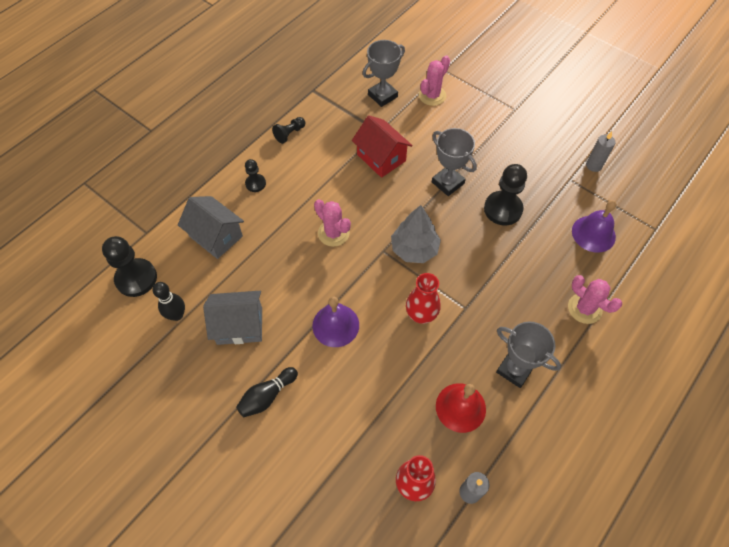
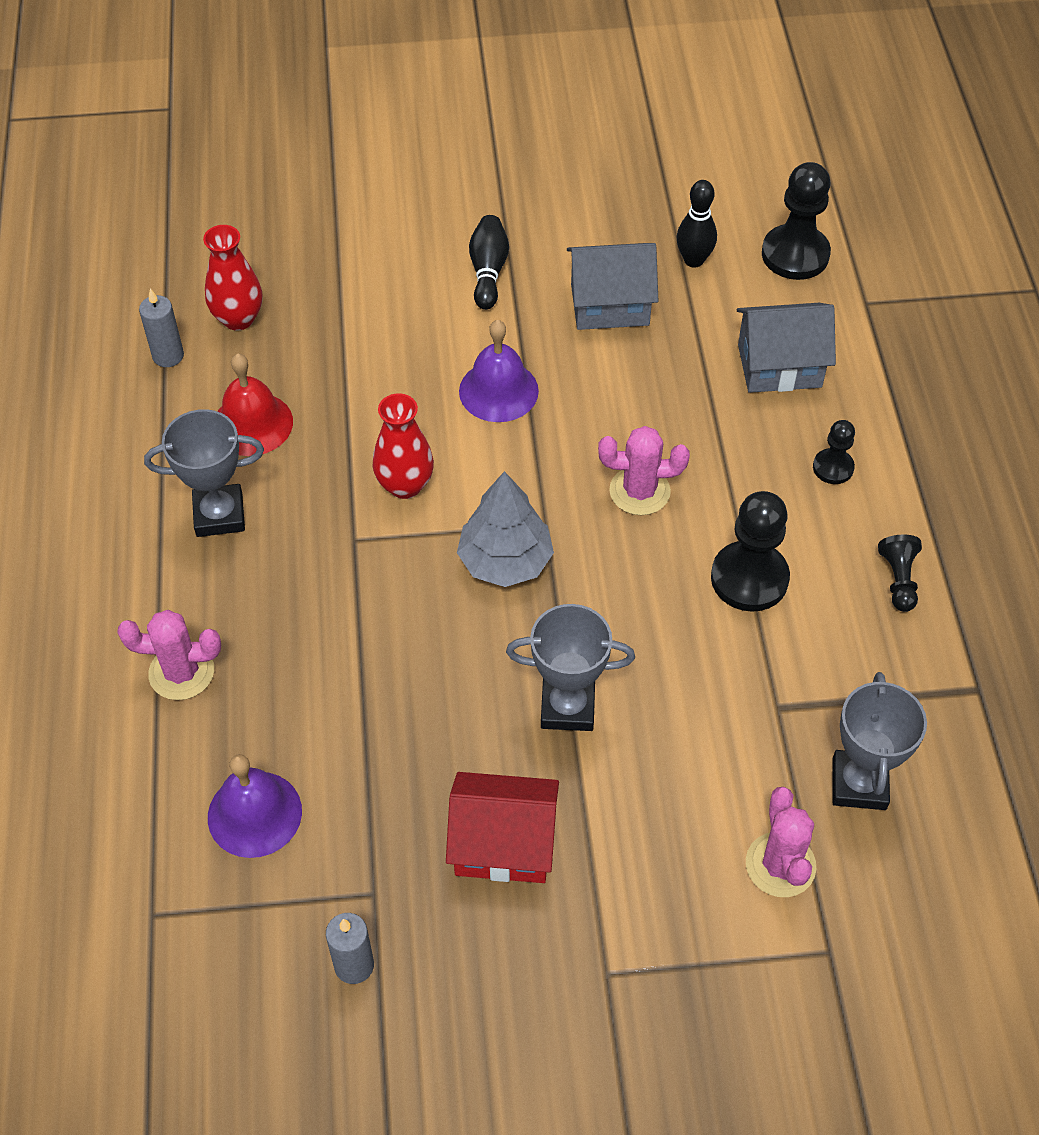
camera: 135 degrees right, 5 degrees down
grey house [203,291,262,345] -> grey house turned 45 degrees clockwise [567,243,658,330]
red house [352,115,412,178] -> red house moved to [446,772,559,883]
black pawn [484,164,527,225] -> black pawn moved to [711,491,790,612]

